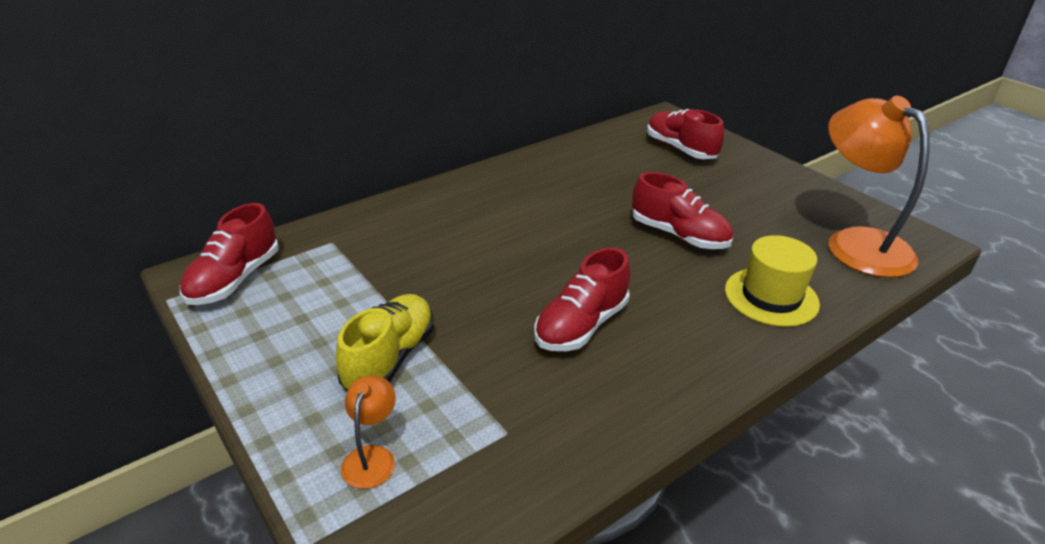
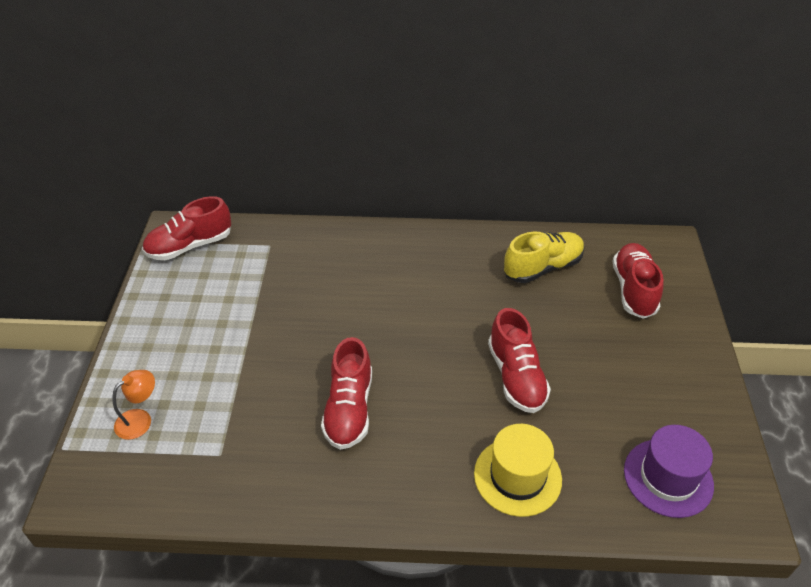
camera: 40 degrees right, 10 degrees up
yellow shoe [336,294,434,391] -> yellow shoe moved to [504,232,585,283]
red shoe [534,248,630,351] -> red shoe turned 75 degrees counterclockwise [321,337,372,450]
orange lamp [828,96,930,278] -> purple hat [624,425,714,518]

